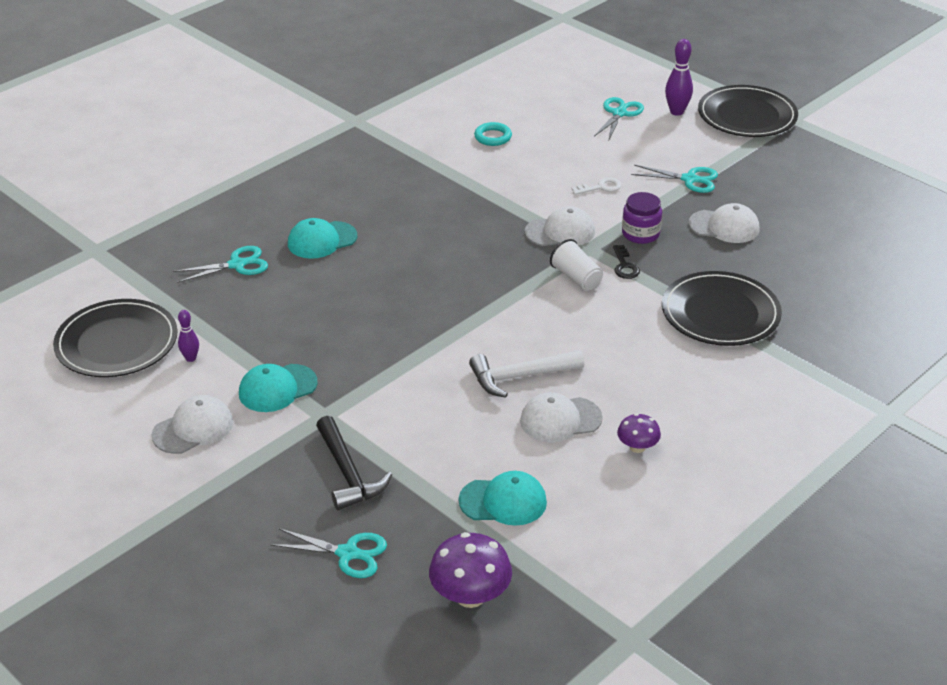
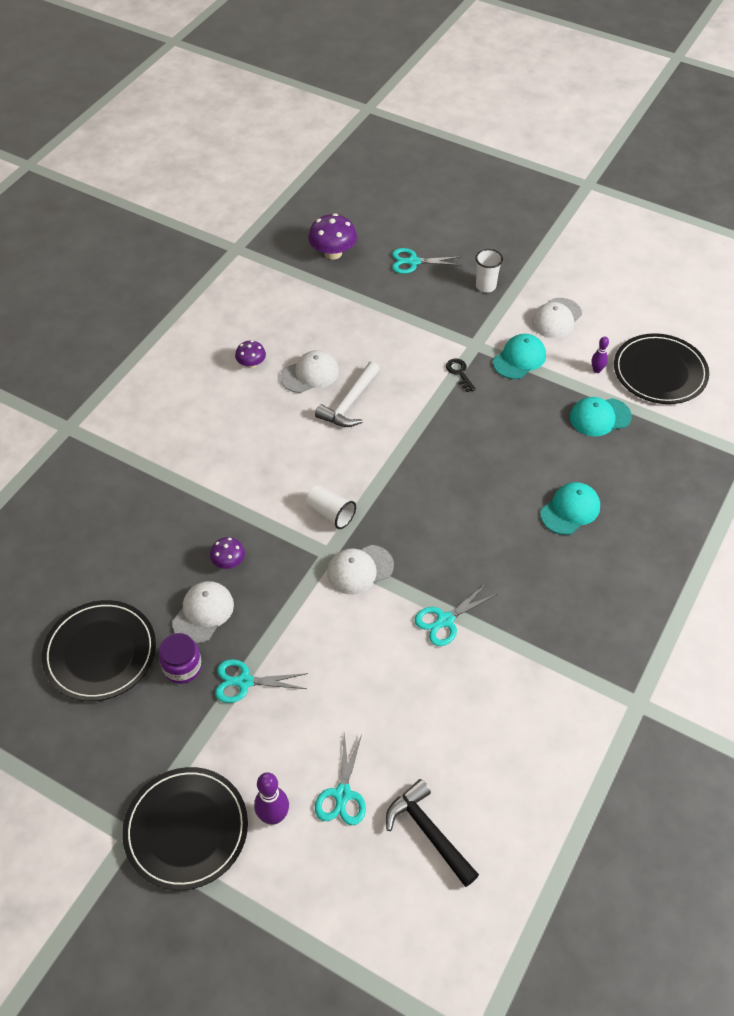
camera: 165 degrees right, 15 degrees up
turquoise scissors [173,246,268,283] -> turquoise scissors moved to [415,583,498,646]
black hammer [316,416,392,510] -> black hammer moved to [386,779,479,887]
turquoise cap [459,471,547,526] -> turquoise cap moved to [570,397,632,437]
white hammer [469,350,584,398] -> white hammer turned 150 degrees clockwise [315,362,380,427]
turquoise ring [474,122,512,146] -> none
white key [571,177,622,195] -> none
black key [613,245,640,279] -> black key moved to [446,359,476,392]
purple jar [622,192,662,244] -> purple jar moved to [159,633,202,684]
black plate [662,271,782,346] -> black plate moved to [42,600,156,701]
white cap [689,203,759,243] -> white cap turned 120 degrees clockwise [172,581,234,644]
none -> purple mushroom [210,537,245,569]
none -> white cup [476,249,503,293]

